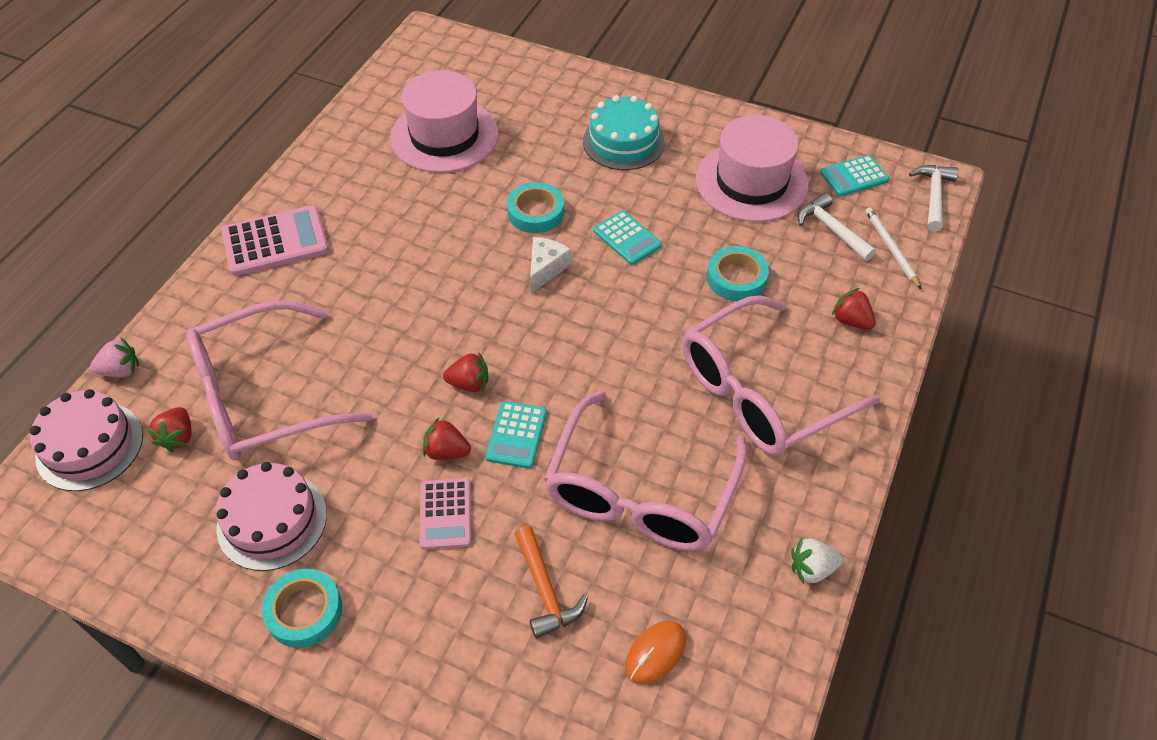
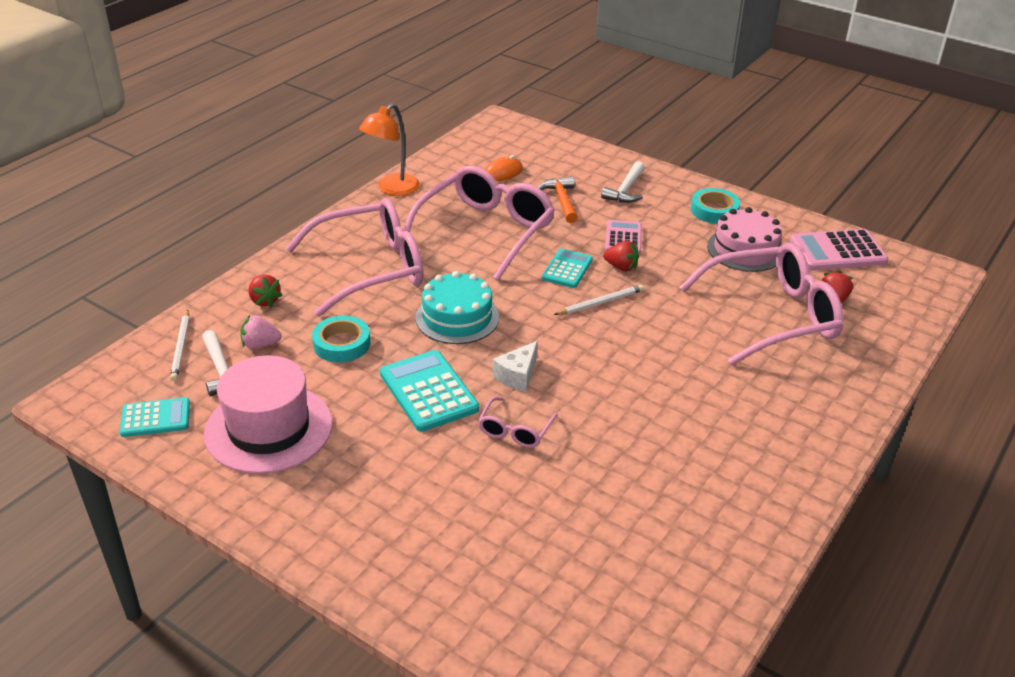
camera: 170 degrees left, 15 degrees down
pink cake [30,389,143,491] -> none
pink strawberry [90,338,139,377] -> pink strawberry moved to [240,315,282,349]
pink calculator [222,205,329,276] -> pink calculator moved to [790,229,889,270]
pink hat [390,70,499,173] -> none
red strawberry [443,352,488,392] -> white pencil [554,285,644,315]
turquoise tape [507,182,564,233] -> pink glasses [478,397,558,448]
turquoise cake [583,95,664,170] -> turquoise cake moved to [415,271,499,344]
turquoise calculator [593,211,662,265] -> turquoise calculator [380,350,479,432], size x1.58
white strawberry [791,538,843,584] -> orange lamp [359,104,420,196]
white hammer [909,165,958,232] -> white hammer moved to [601,161,645,203]

